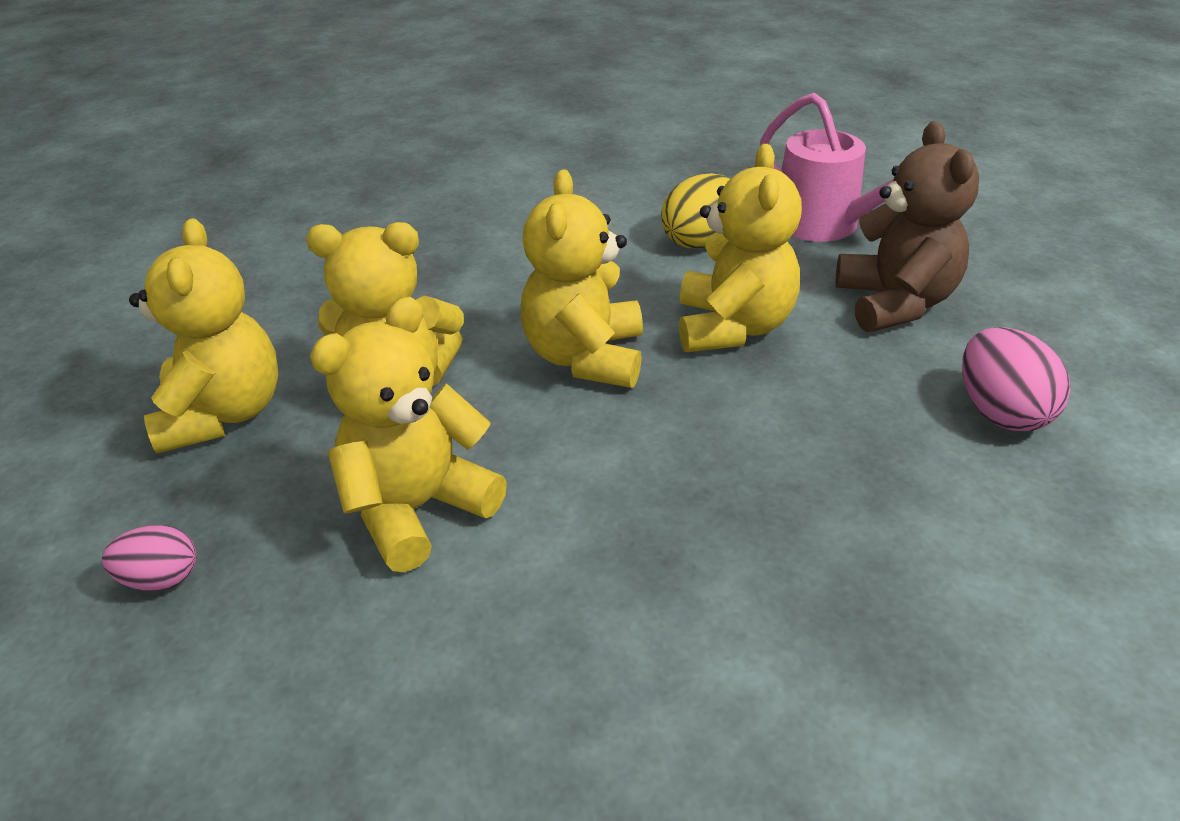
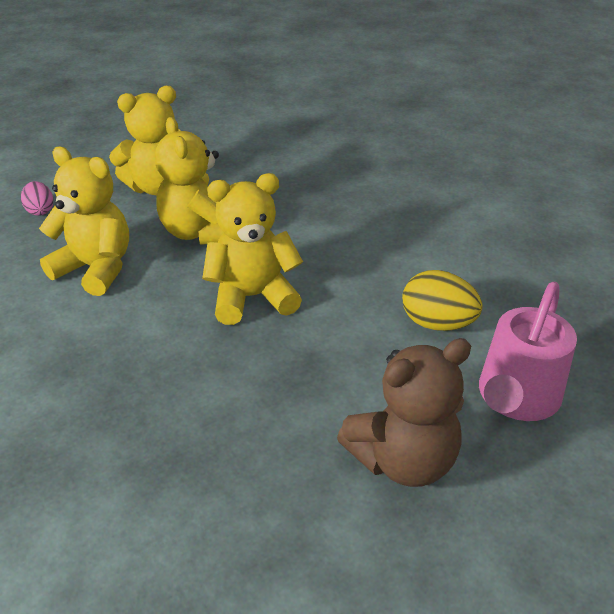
camera: 70 degrees right, 0 degrees up
yellow teddy bear [679,144,802,352] -> none
pink egg [962,327,1070,431] -> none

